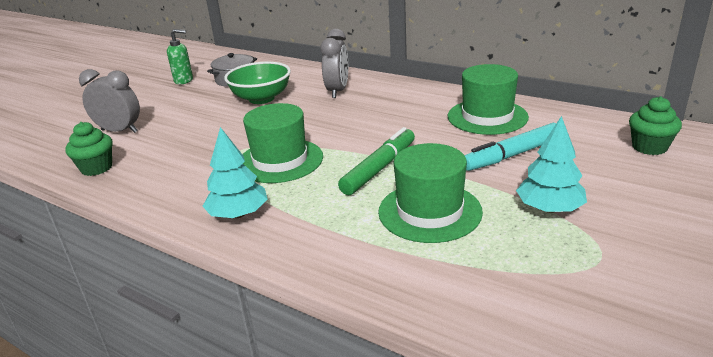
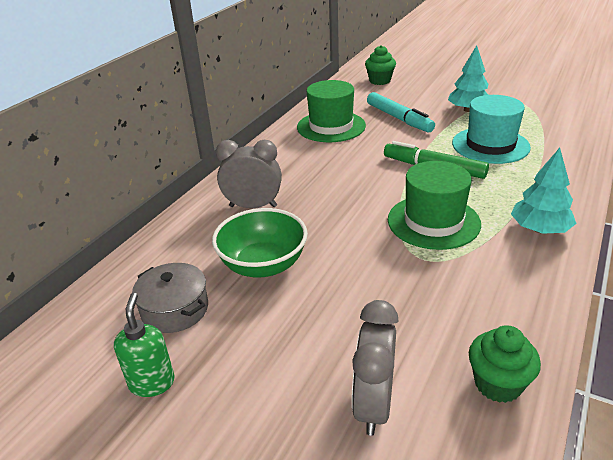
camera: 95 degrees left, 5 degrees up
green hat [378,143,483,243] -> turquoise hat [452,95,531,164]

